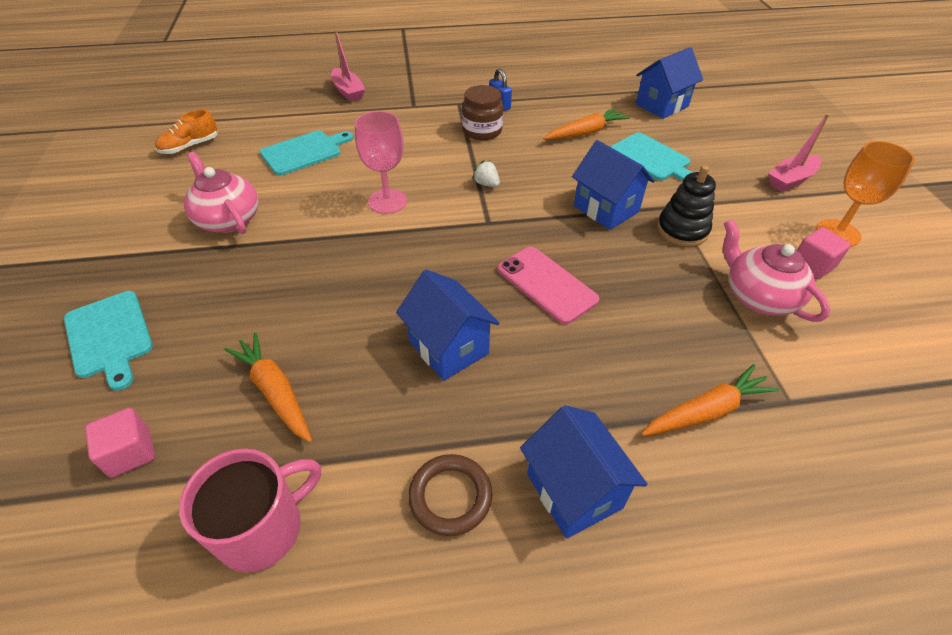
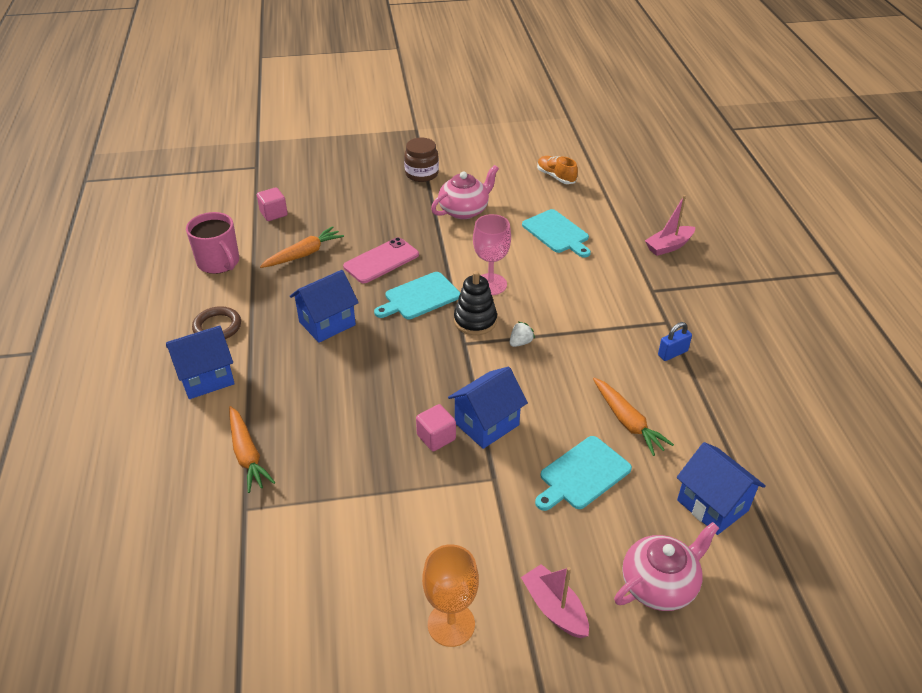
camera: 90 degrees right, 5 degrees down
turquoise cutting board [64,291,153,391] -> turquoise cutting board moved to [374,272,461,319]
brown jar [462,85,503,140] -> brown jar moved to [404,138,439,182]
pink phone [498,247,599,324] -> pink phone moved to [343,237,419,283]
black stacking toy [657,165,716,247] -> black stacking toy moved to [454,271,497,335]
pink teapot [723,219,830,322] -> pink teapot moved to [614,522,719,611]
pink cube [797,227,851,279] -> pink cube moved to [416,404,456,451]

